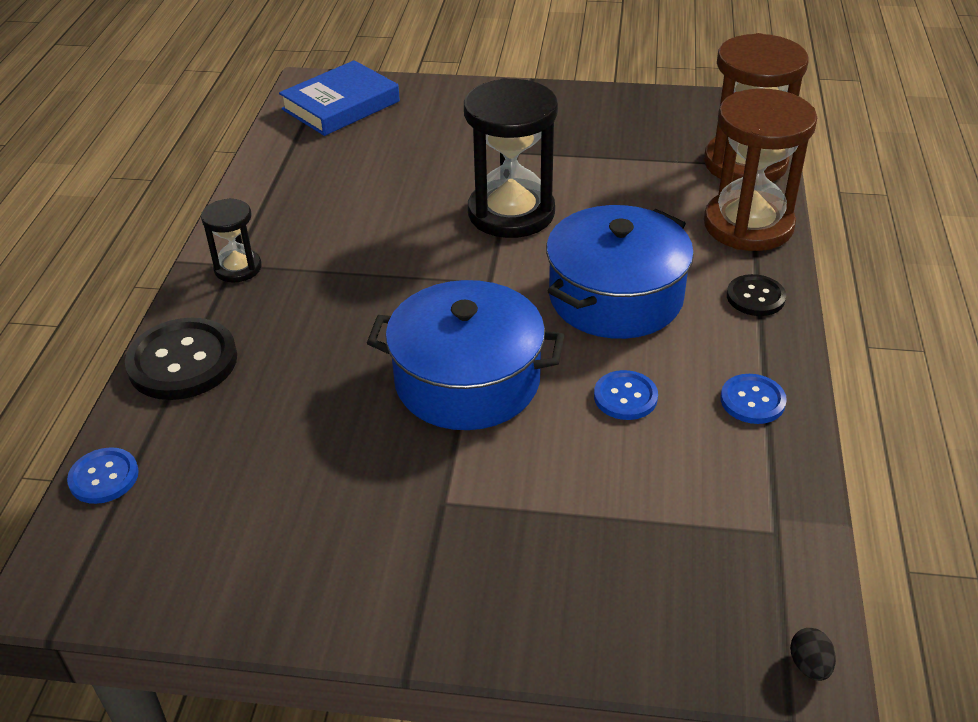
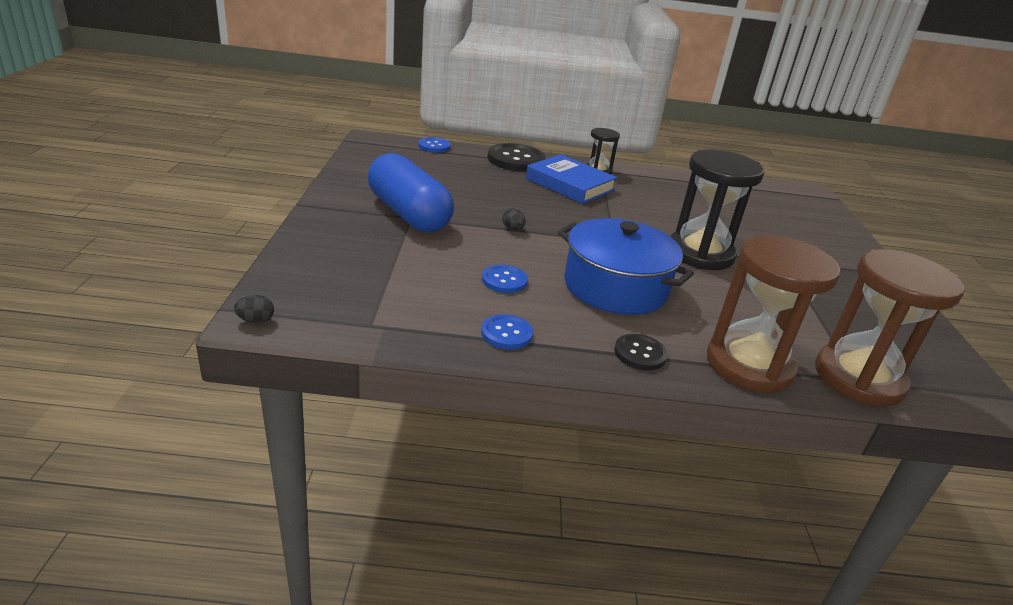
camera: 80 degrees right, 10 degrees down
blue book [279,60,400,136] -> blue book moved to [526,154,617,204]
blue pot [367,280,564,430] -> black egg [502,208,526,230]
none -> blue capsule [368,153,454,232]

